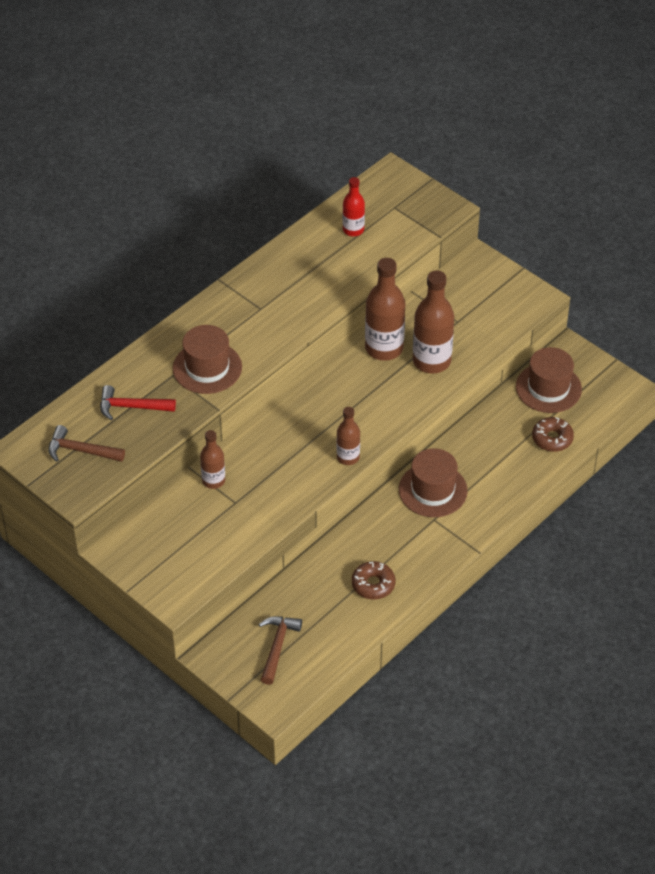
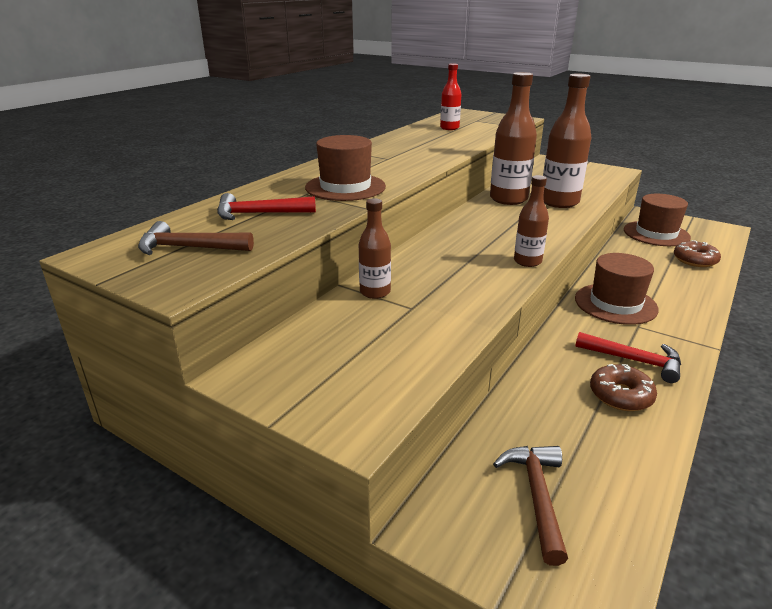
camera: 10 degrees left, 20 degrees down
none -> red hammer [575,332,681,383]

